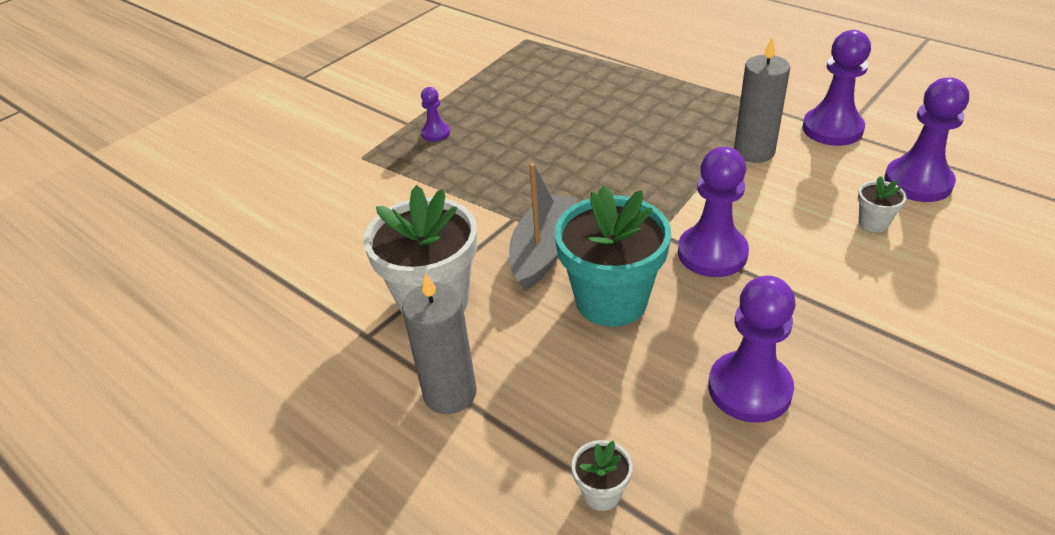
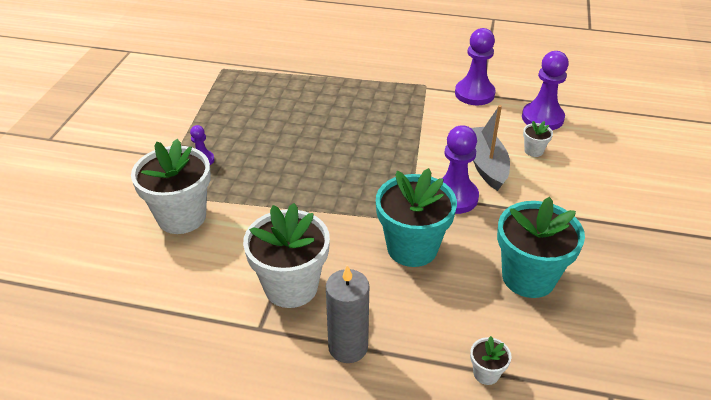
camera: 30 degrees left, 0 degrees up
grey boat [509,163,577,291] -> grey boat moved to [471,105,510,191]
purple pawn [708,275,795,423] -> turquoise flower pot [497,197,585,298]
grey candle [734,38,790,163] -> none
none -> white flower pot [131,139,211,234]

